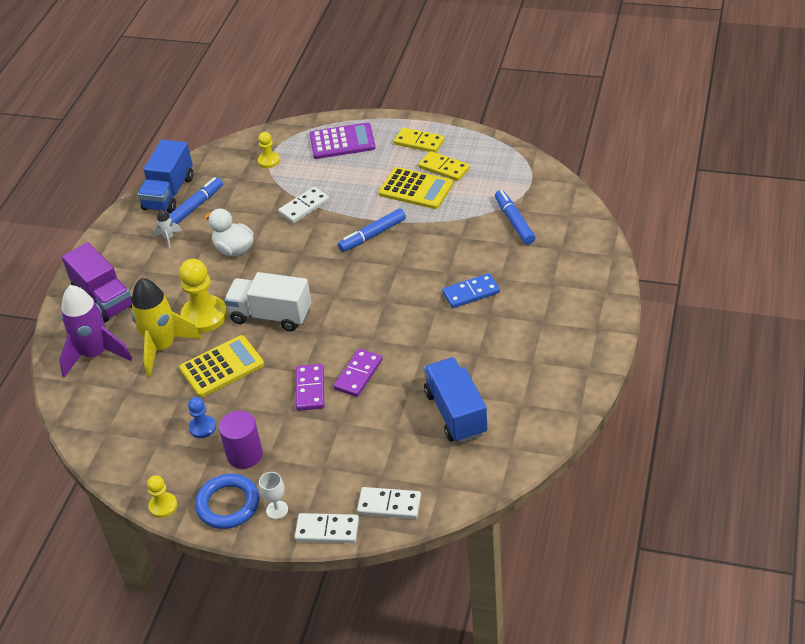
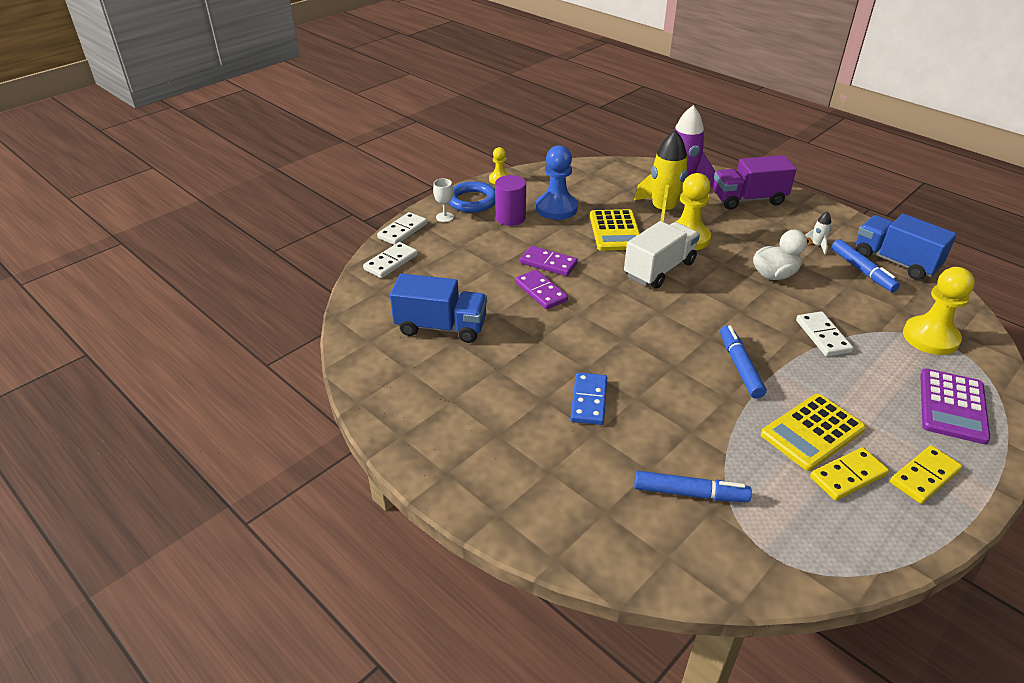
camera: 115 degrees right, 5 degrees down
blue pawn [188,397,216,438] -> blue pawn [536,145,578,220], size x1.85
yellow pawn [258,132,280,168] -> yellow pawn [903,267,975,355], size x1.85

